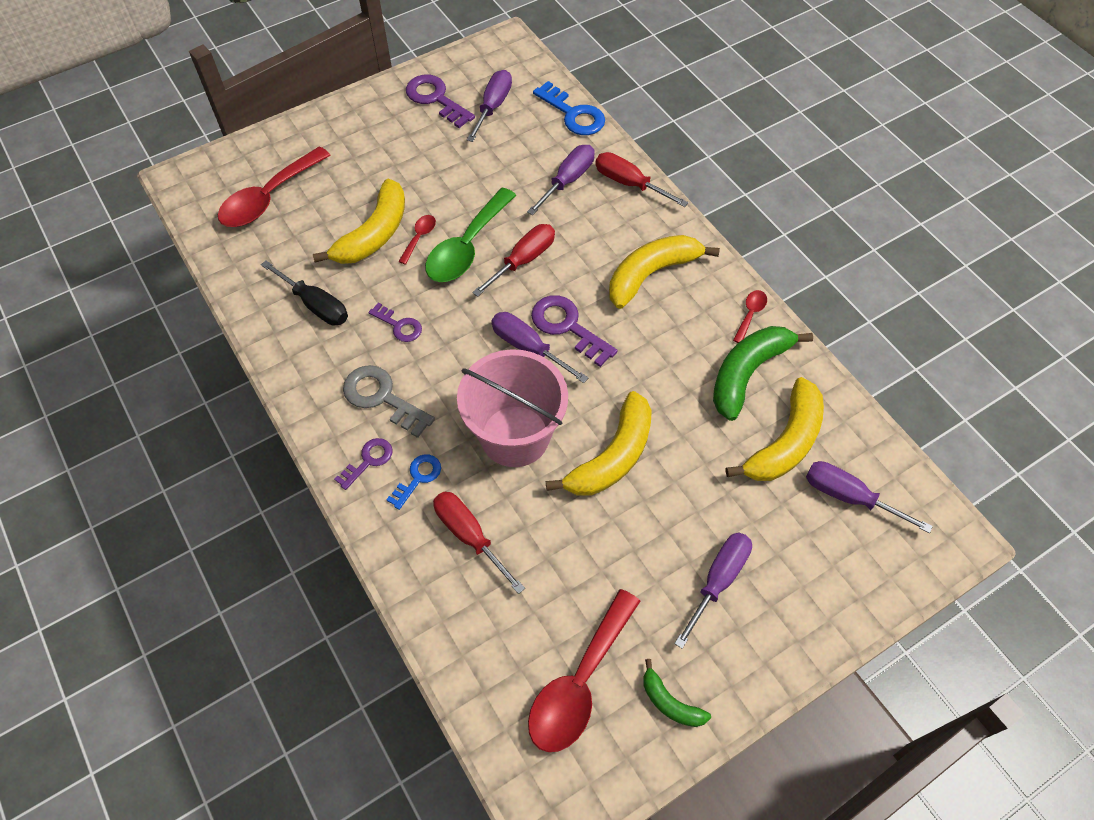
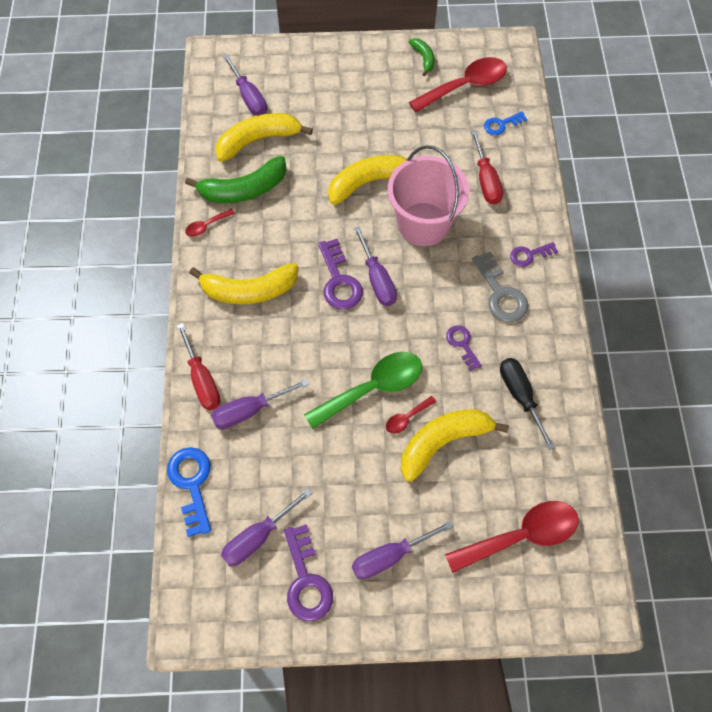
camera: 150 degrees left, 5 degrees up
blue key [386,454,441,510] -> blue key moved to [484,111,527,135]
red screwdriver [472,224,555,297] -> none
purple screwdriver [674,532,752,649] -> purple screwdriver moved to [352,521,453,579]

